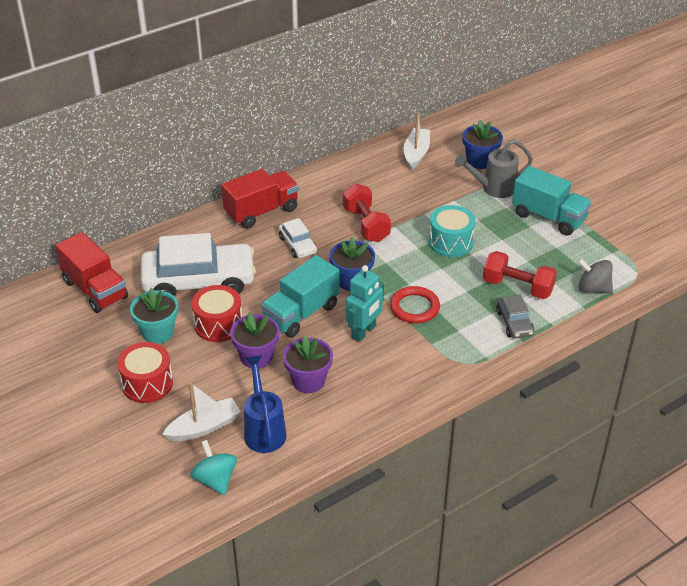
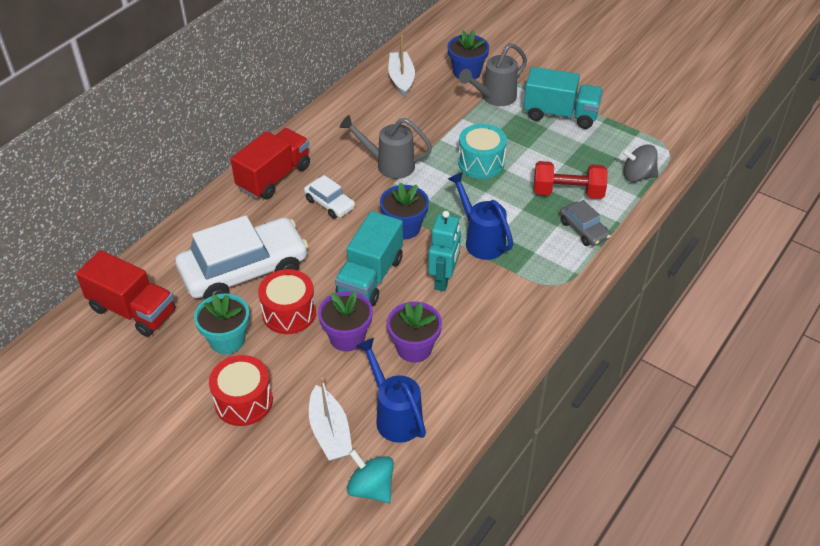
camera: 20 degrees left, 5 degrees up
white boat [162,382,241,441] -> white boat turned 120 degrees clockwise [309,377,352,460]
red dumbbell [343,183,391,242] -> grey watering can [340,115,432,179]
red ring [390,286,440,323] -> blue watering can [448,172,513,260]

